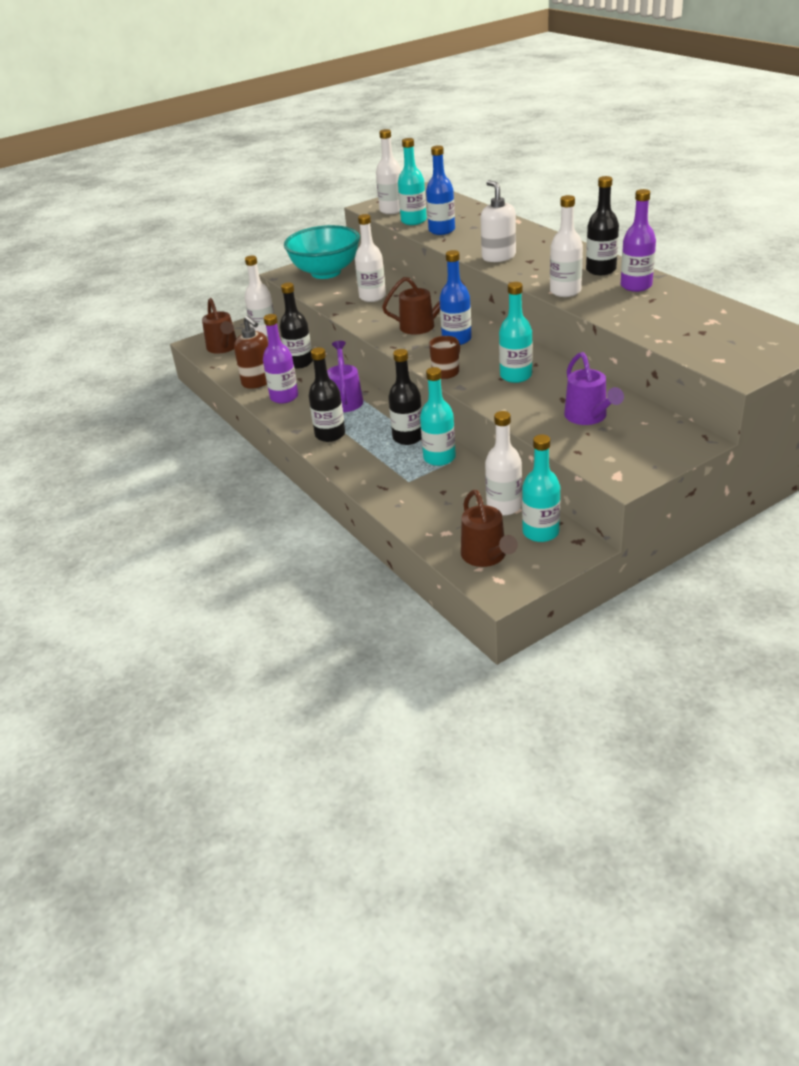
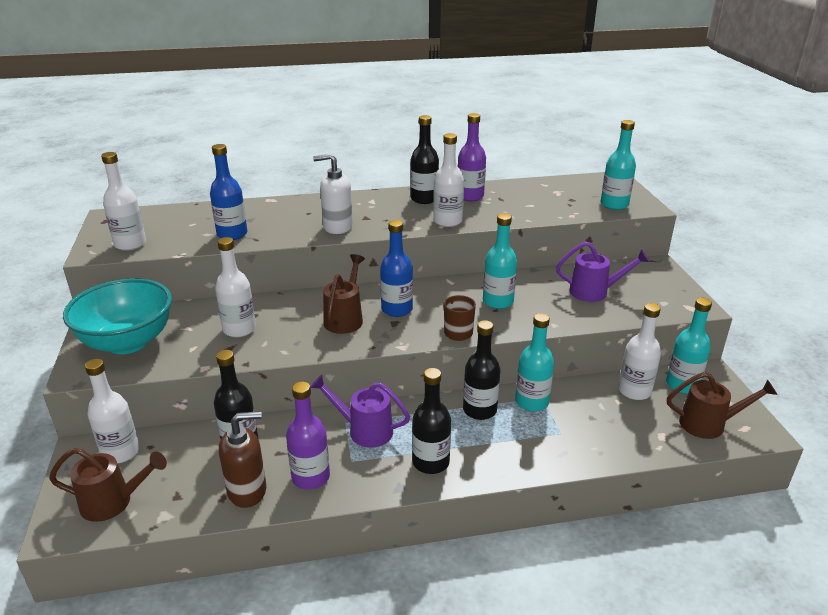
camera: 70 degrees left, 5 degrees down
turquoise bottle [398,138,427,225] -> turquoise bottle moved to [601,120,636,210]

